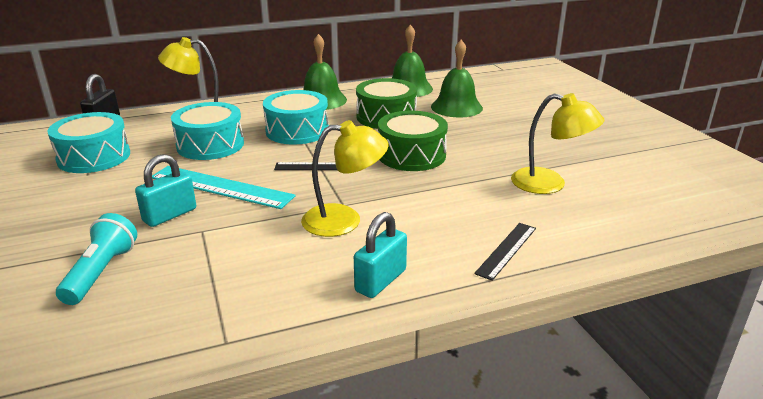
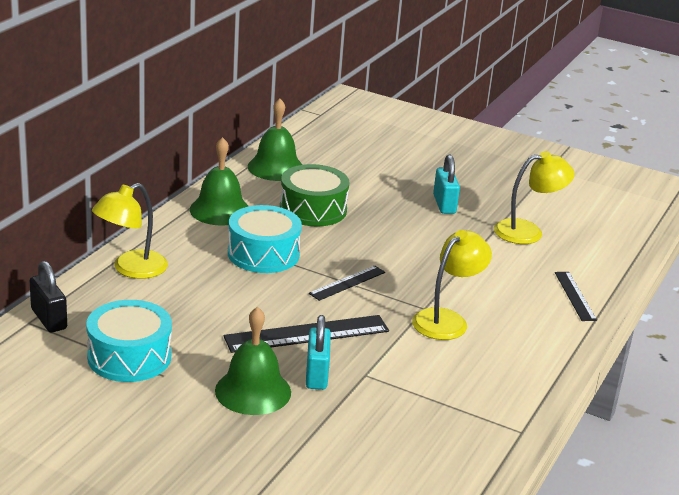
camera: 45 degrees left, 0 degrees up
turquoise flashlight [56,213,137,305] -> none
turquoise ruler [152,166,296,209] -> black ruler [224,315,389,353]
turquoise drum [171,102,244,160] -> none
turquoise padlock [354,212,407,298] -> turquoise padlock moved to [433,155,460,214]
green drum [378,111,448,171] -> none
green bell [431,40,483,118] -> green bell moved to [215,306,291,415]

